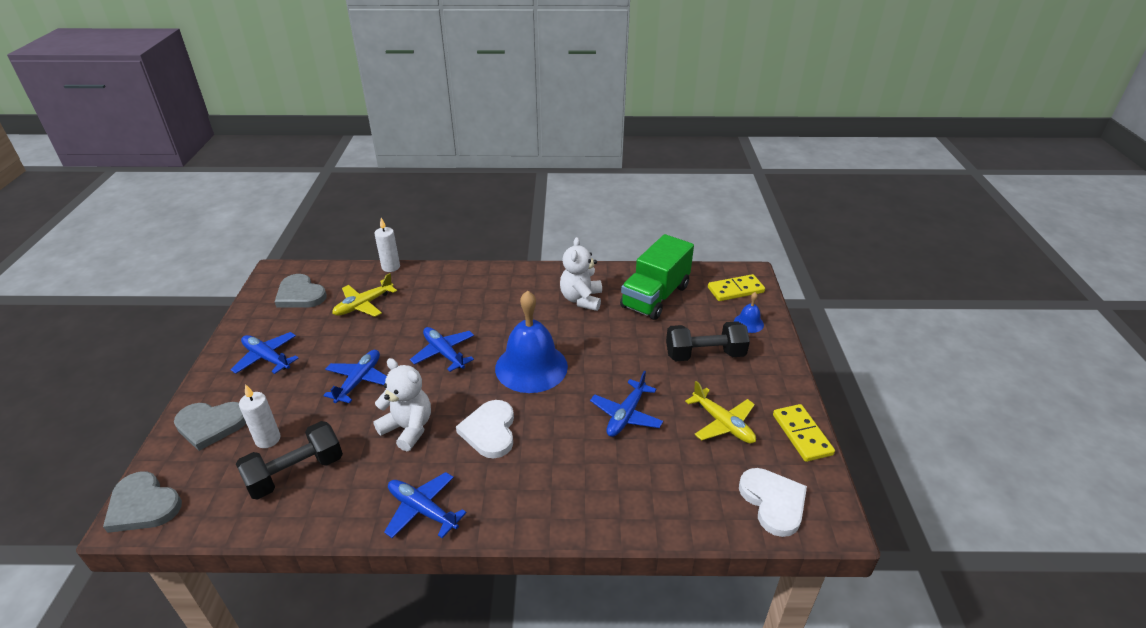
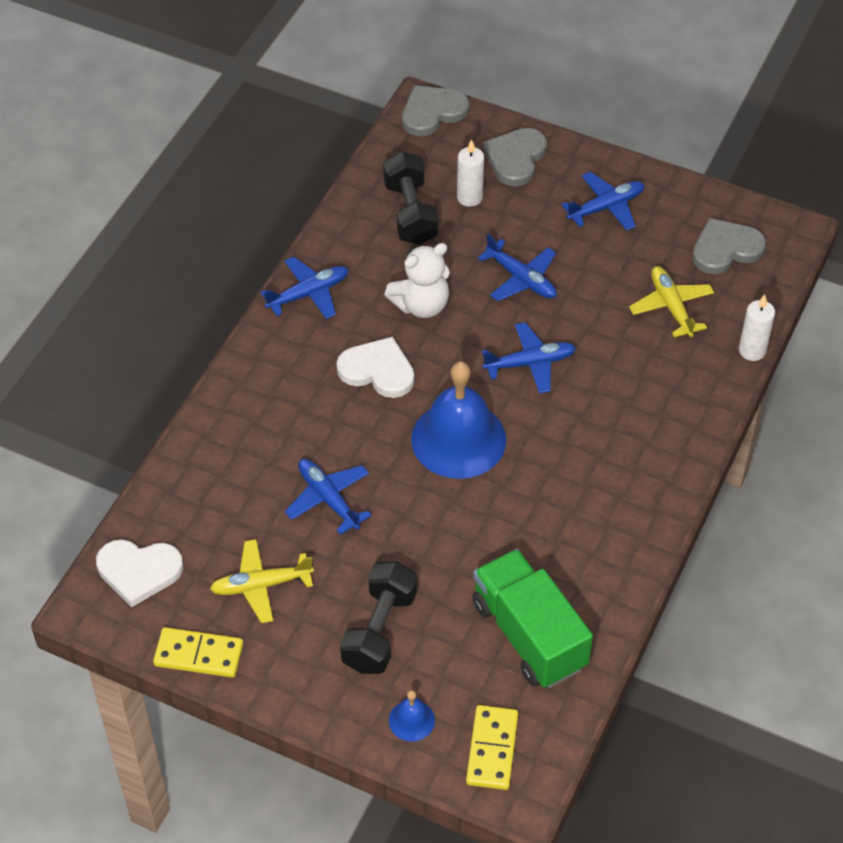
camera: 115 degrees right, 15 degrees up
white teddy bear [560,237,602,311] -> none

